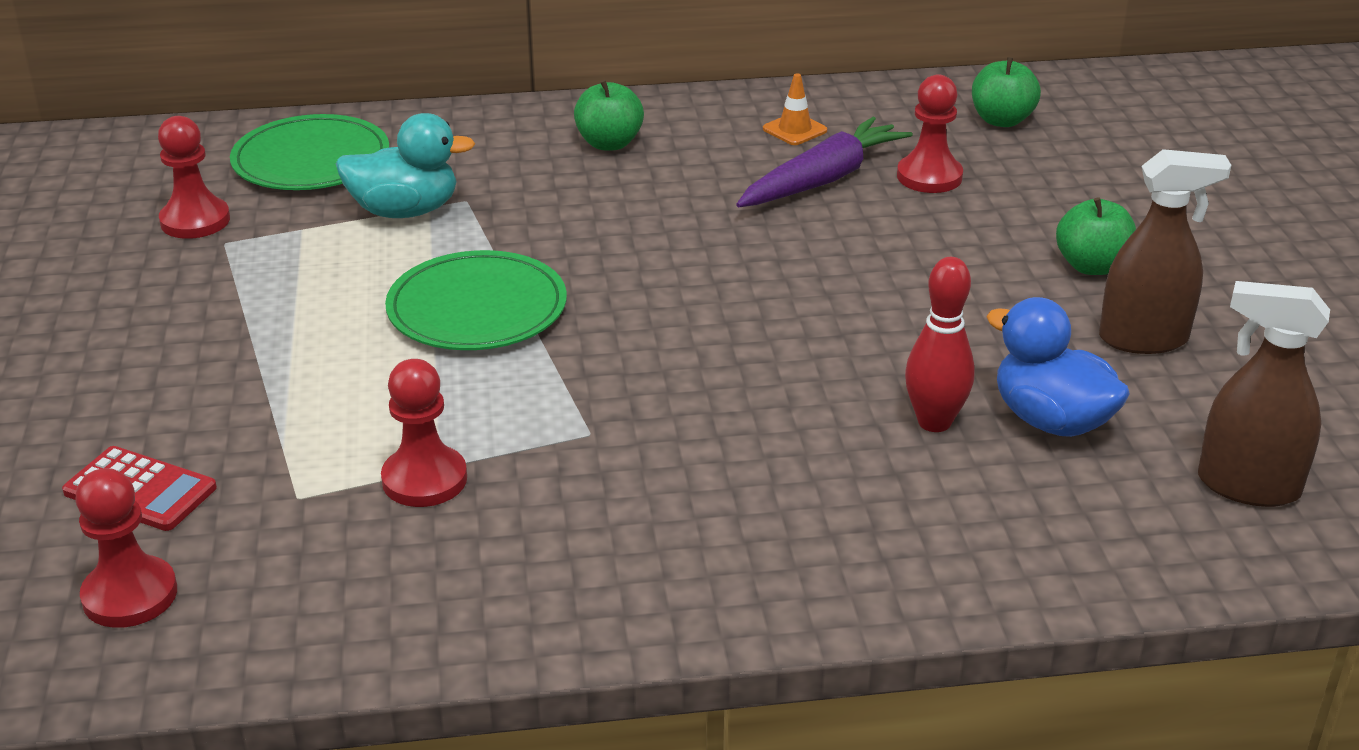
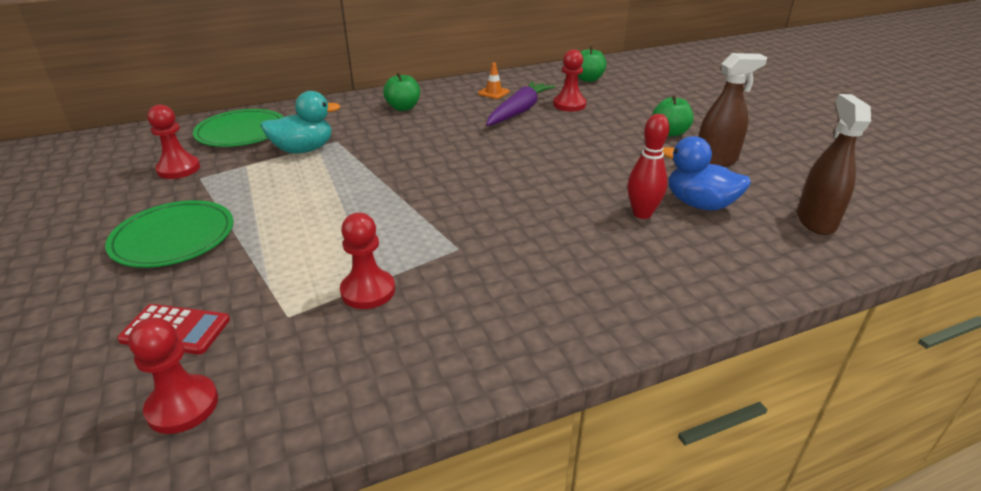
camera: 15 degrees left, 0 degrees up
green plate [385,250,567,350] -> green plate moved to [105,200,234,268]
brown spray bottle [1198,281,1330,507] -> brown spray bottle turned 90 degrees clockwise [797,94,871,235]

